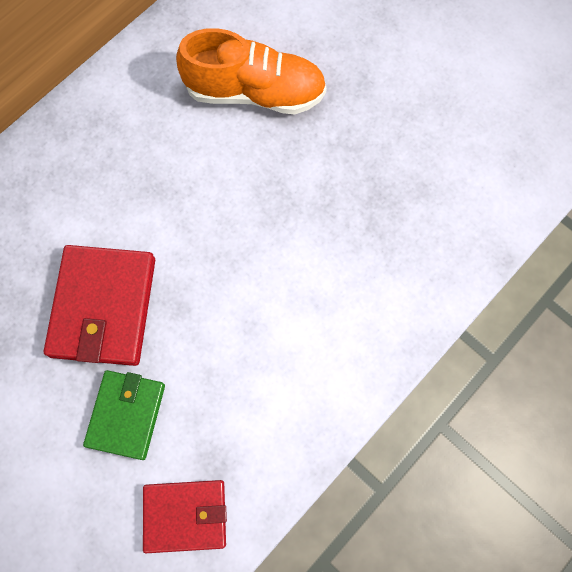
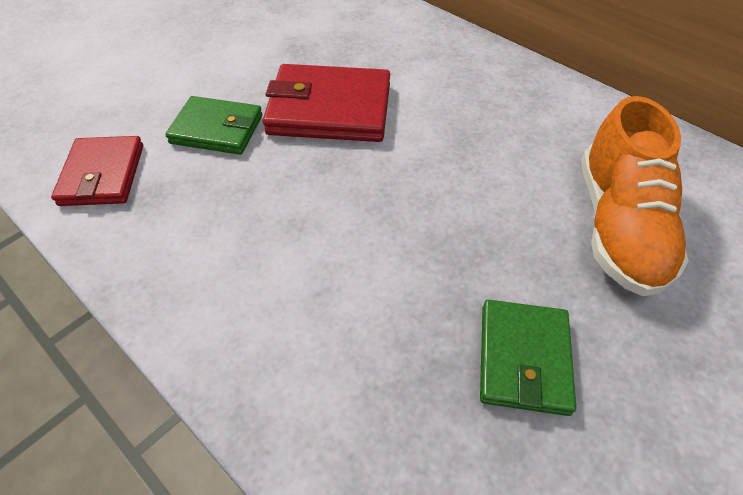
camera: 90 degrees right, 20 degrees down
none -> green wallet [480,300,576,416]

